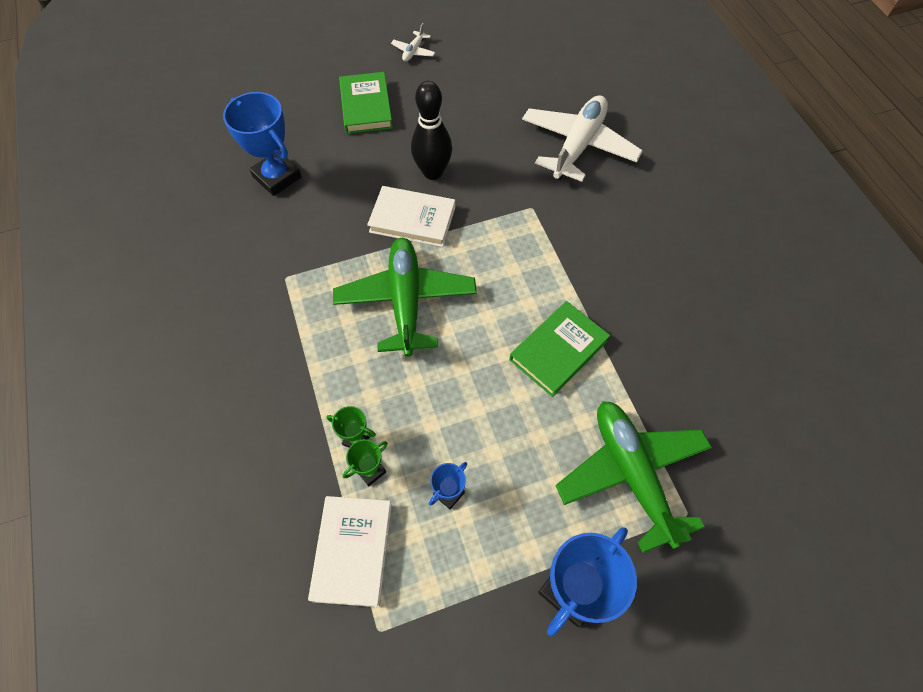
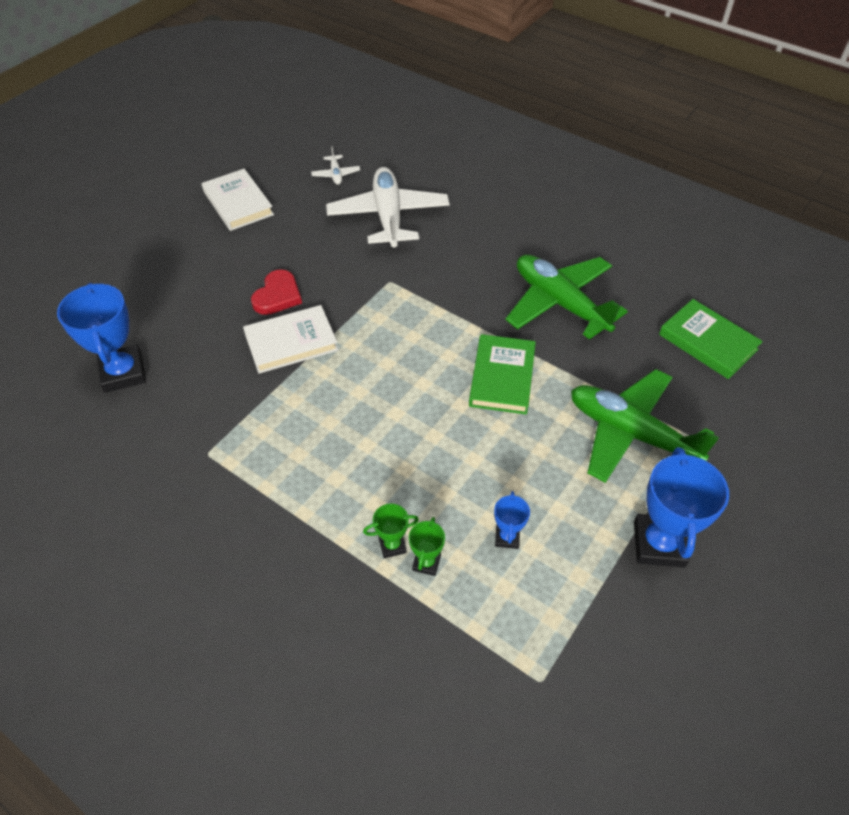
camera: 35 degrees left, 10 degrees down
blue trophy [223,92,302,196] -> blue trophy turned 60 degrees clockwise [57,283,146,393]
white book [308,496,392,607] -> white book moved to [202,169,274,231]
green plane [333,238,477,357] -> green plane moved to [505,255,628,339]
green book [339,72,393,134] -> green book moved to [659,299,763,379]
white plane [391,23,436,62] -> white plane moved to [311,146,360,185]
black bowling pin [411,81,452,180] -> red heart [251,269,302,315]

